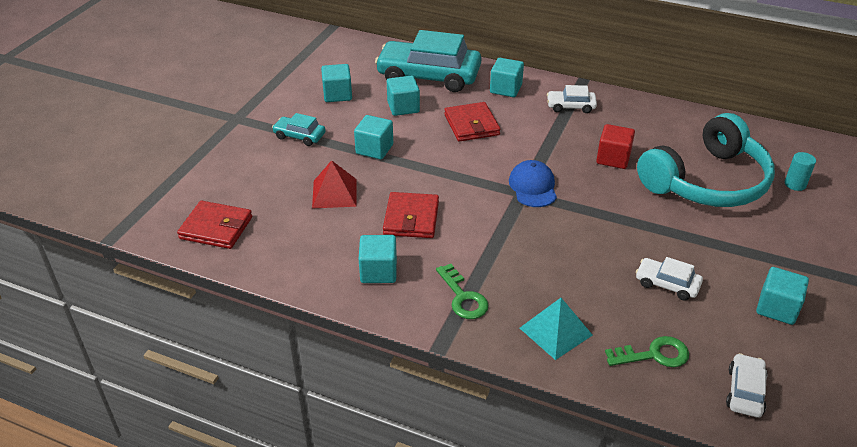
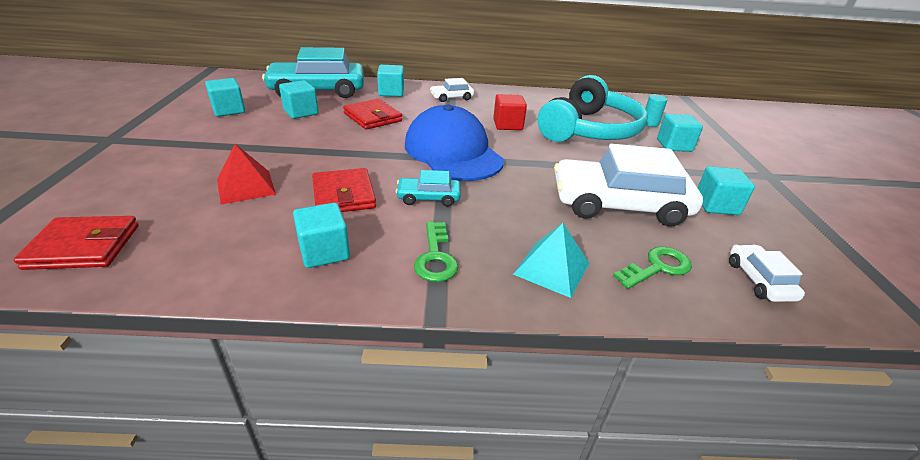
camera: 25 degrees left, 5 degrees down
turquoise car [272,113,326,146] -> turquoise car moved to [396,170,461,207]
turquoise cube [354,115,393,159] -> turquoise cube moved to [657,114,703,152]
green key [436,264,489,319] -> green key turned 45 degrees clockwise [414,222,459,282]
blue cap [509,160,557,207] -> blue cap [405,105,504,181], size x1.91
white car [636,257,703,300] -> white car [554,144,703,227], size x2.18

